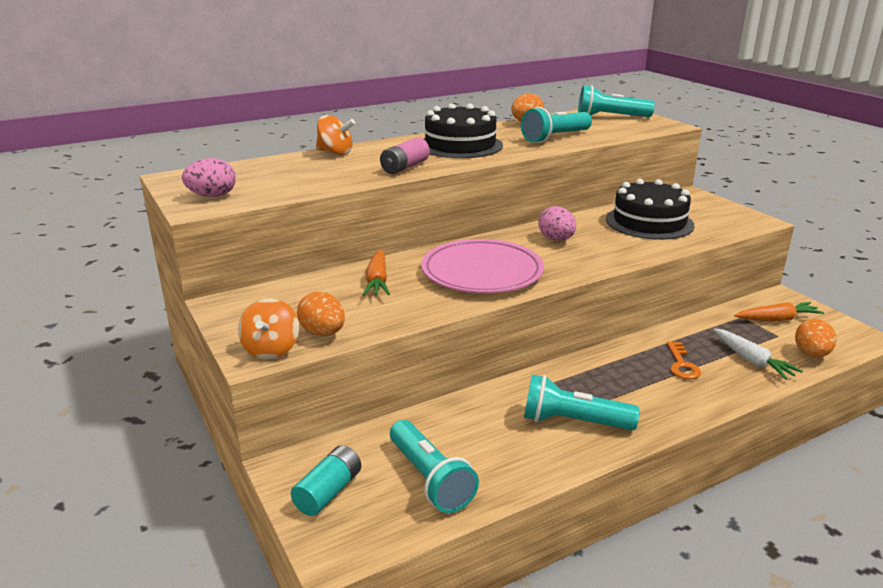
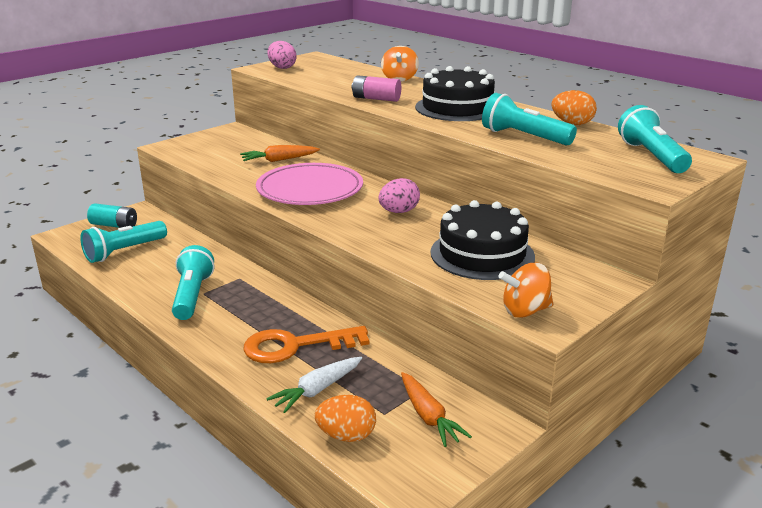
camera: 75 degrees right, 0 degrees up
orange spinning top [238,298,299,359] -> orange spinning top moved to [498,263,553,318]
orange egg [297,291,345,336] -> none
orange key [667,342,701,379] -> orange key [243,326,369,363], size x1.82

